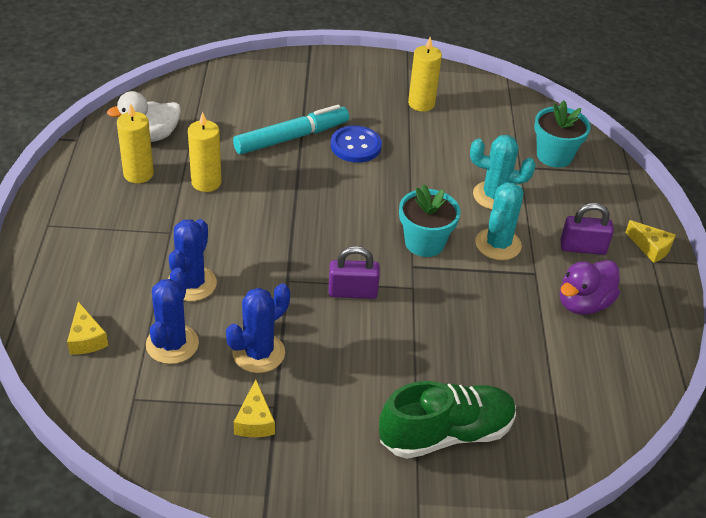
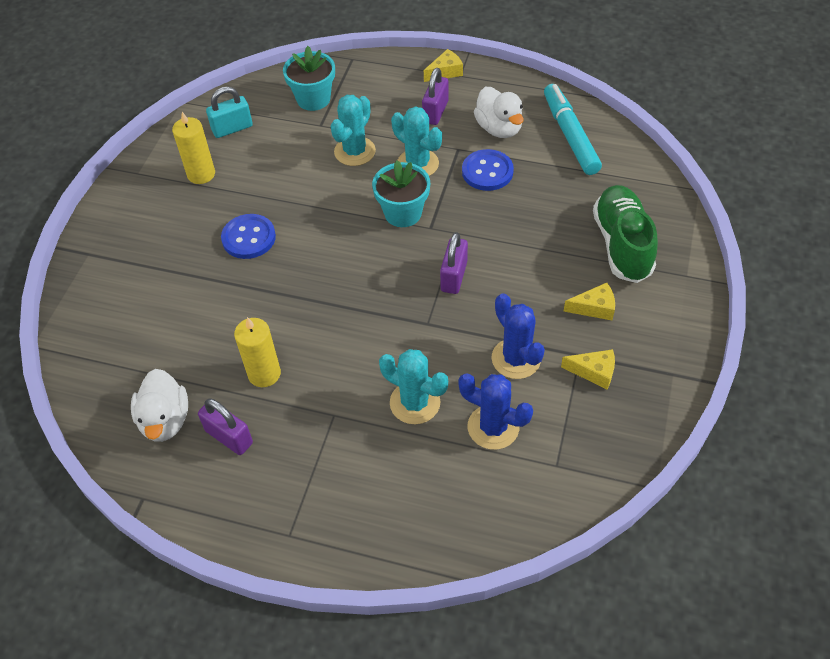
camera: 70 degrees left, 10 degrees up
yellow cheese [67,302,108,355] -> yellow cheese moved to [563,283,615,320]
yellow candle [117,103,154,183] -> purple padlock [198,398,253,455]
blue cactus [168,219,217,301] -> turquoise cactus [379,349,448,424]
turquoise marker [233,105,349,154] -> turquoise marker moved to [544,84,602,175]
purple duck [560,260,620,315] -> white duck [474,87,524,138]
none -> turquoise padlock [206,87,253,138]
none -> blue button [462,149,514,191]

